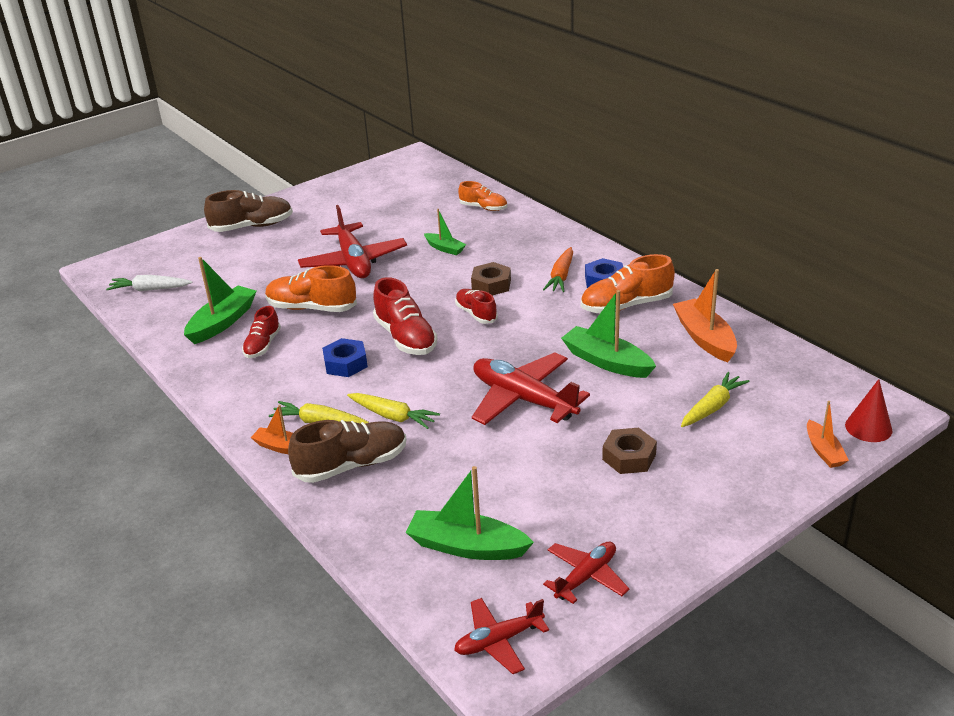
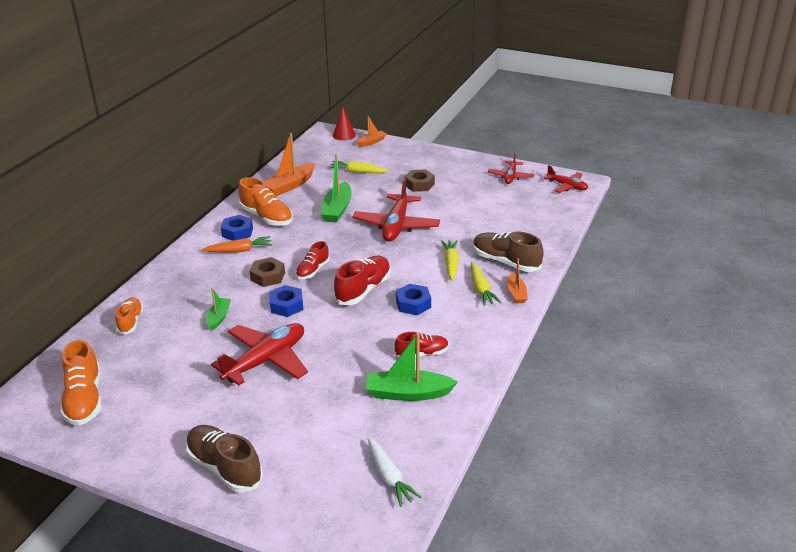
camera: 120 degrees left, 0 degrees up
orange shoe [265,265,357,312] -> orange shoe moved to [60,340,102,426]
green boat [406,466,534,560] -> none
red plane [543,542,629,604] -> red plane turned 90 degrees counterclockwise [488,152,534,184]
none -> blue nut [269,285,303,317]

